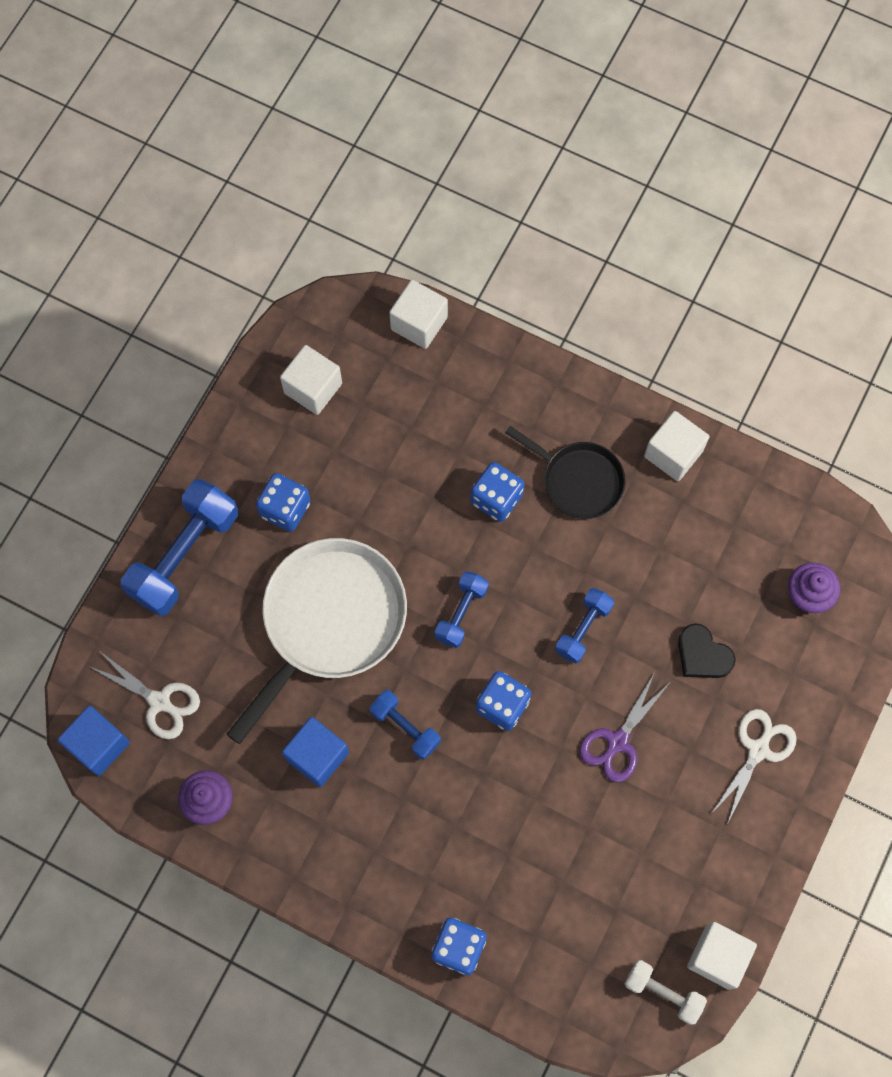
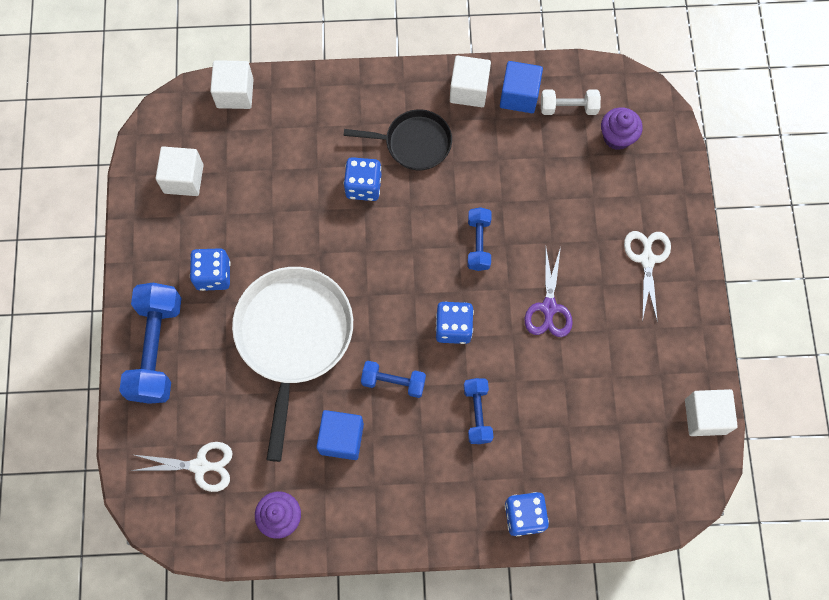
camera: 30 degrees left, 0 degrees up
blue cube [57,706,130,776] -> blue cube moved to [500,61,543,113]
blue dumbbell [435,571,489,648] -> blue dumbbell moved to [464,378,494,444]
white dumbbell [625,960,707,1025] -> white dumbbell moved to [541,89,601,115]
black heart [678,623,736,678] -> none

